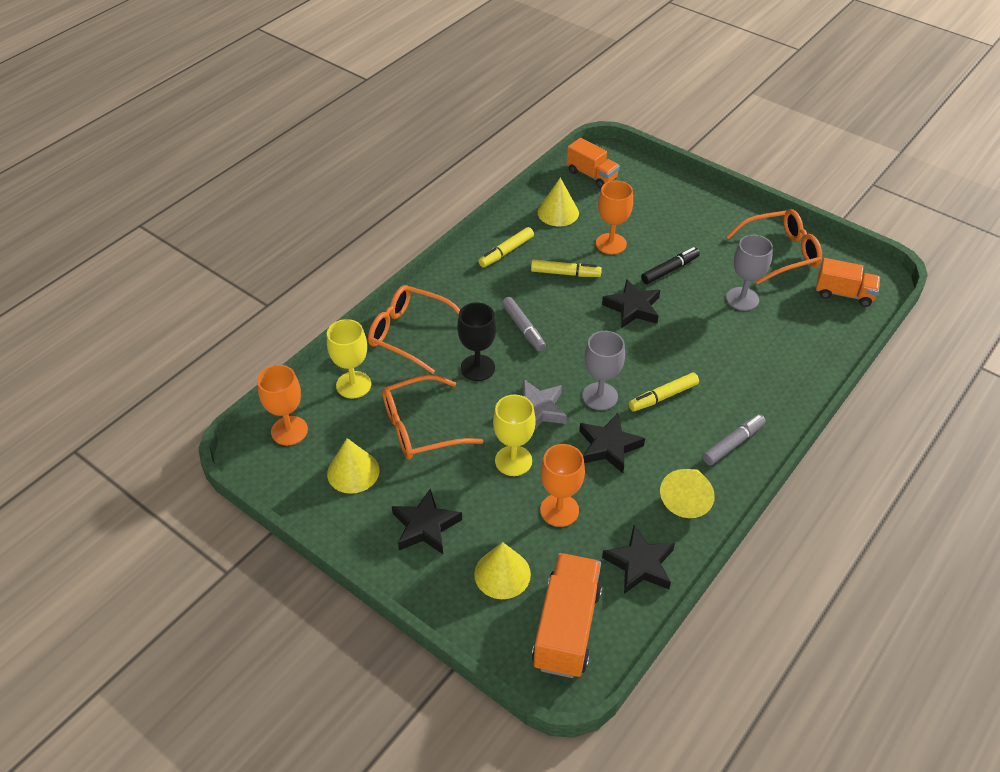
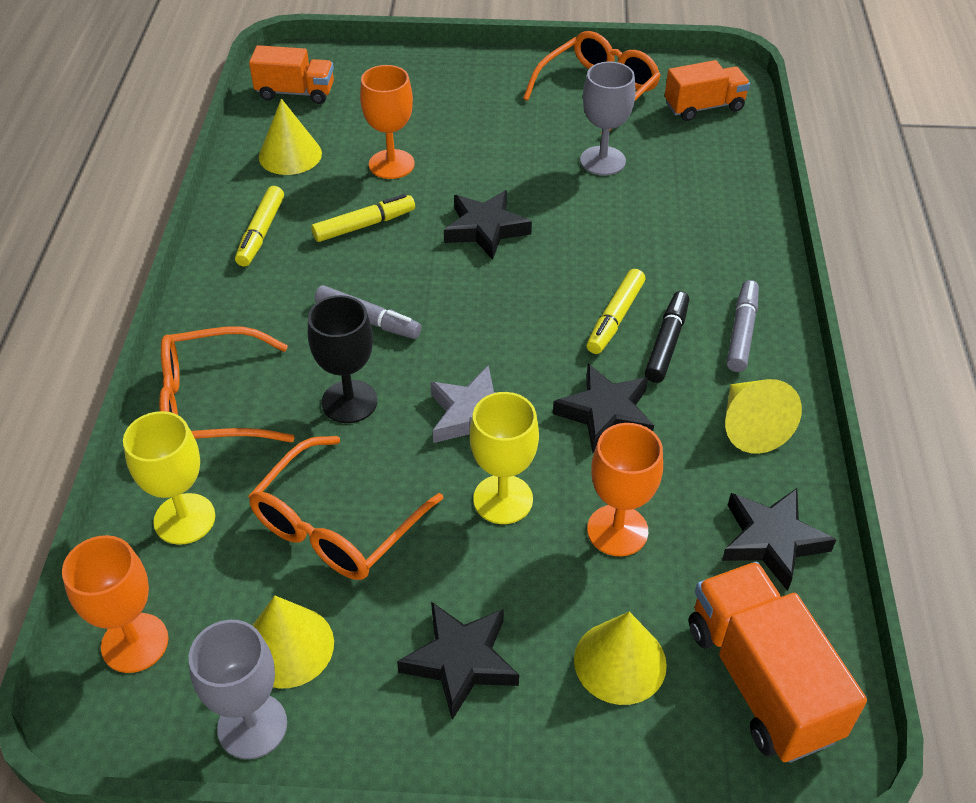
camera: 35 degrees left, 0 degrees up
grey goblet [582,331,625,410] -> grey goblet moved to [189,620,287,759]
black marker [641,247,700,284] -> black marker moved to [645,291,689,383]

